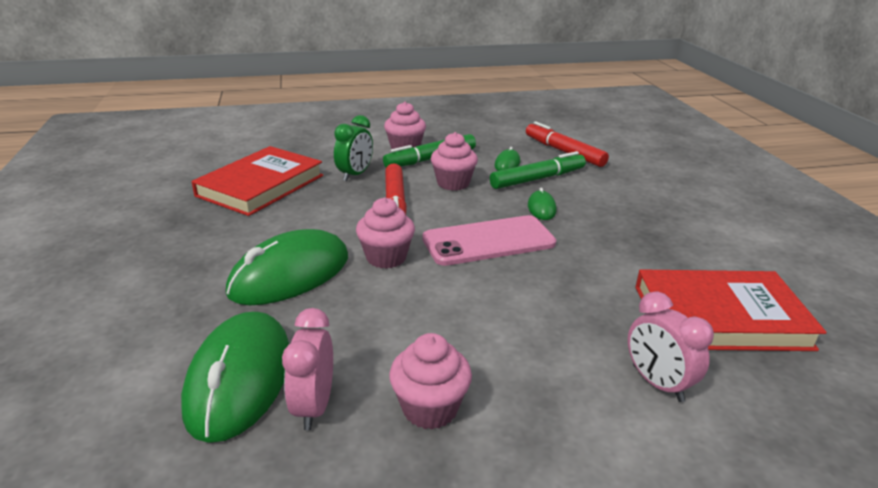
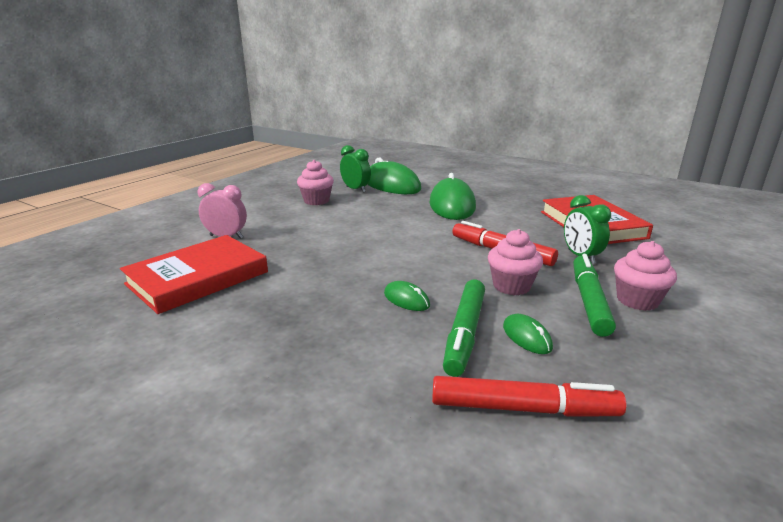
camera: 135 degrees right, 5 degrees down
pink clock [282,308,333,430] -> green clock [340,145,371,193]
pink cupcake [356,197,415,269] -> none
pink phone [422,215,556,266] -> none

